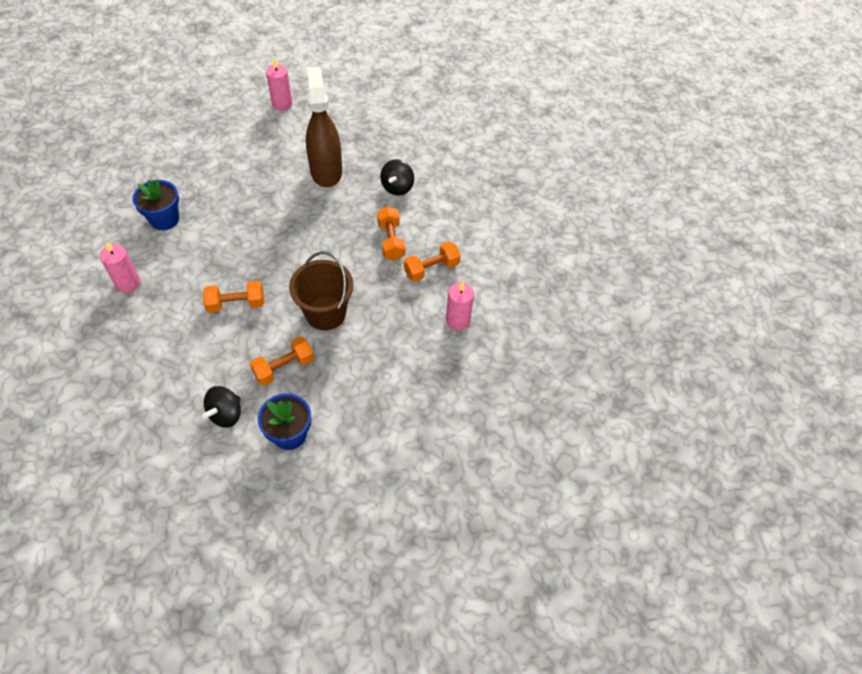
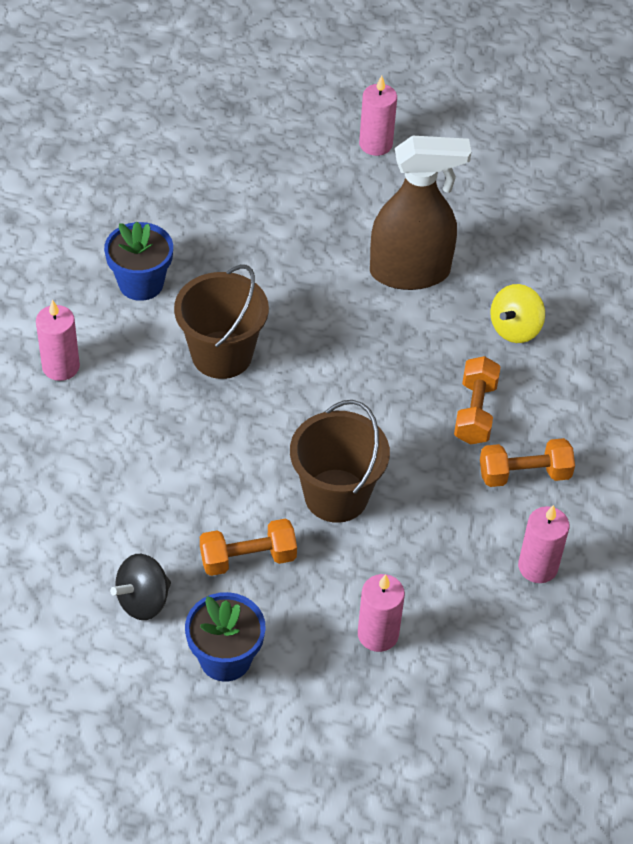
camera: 20 degrees right, 5 degrees down
orange dumbbell [203,281,264,313] -> none
brown spray bottle [306,67,342,187] -> brown spray bottle turned 75 degrees clockwise [370,135,471,290]
black spinning top [380,159,414,195] -> yellow spinning top [490,284,545,343]
none -> brown bucket [174,264,269,379]
none -> pink candle [358,574,405,652]

